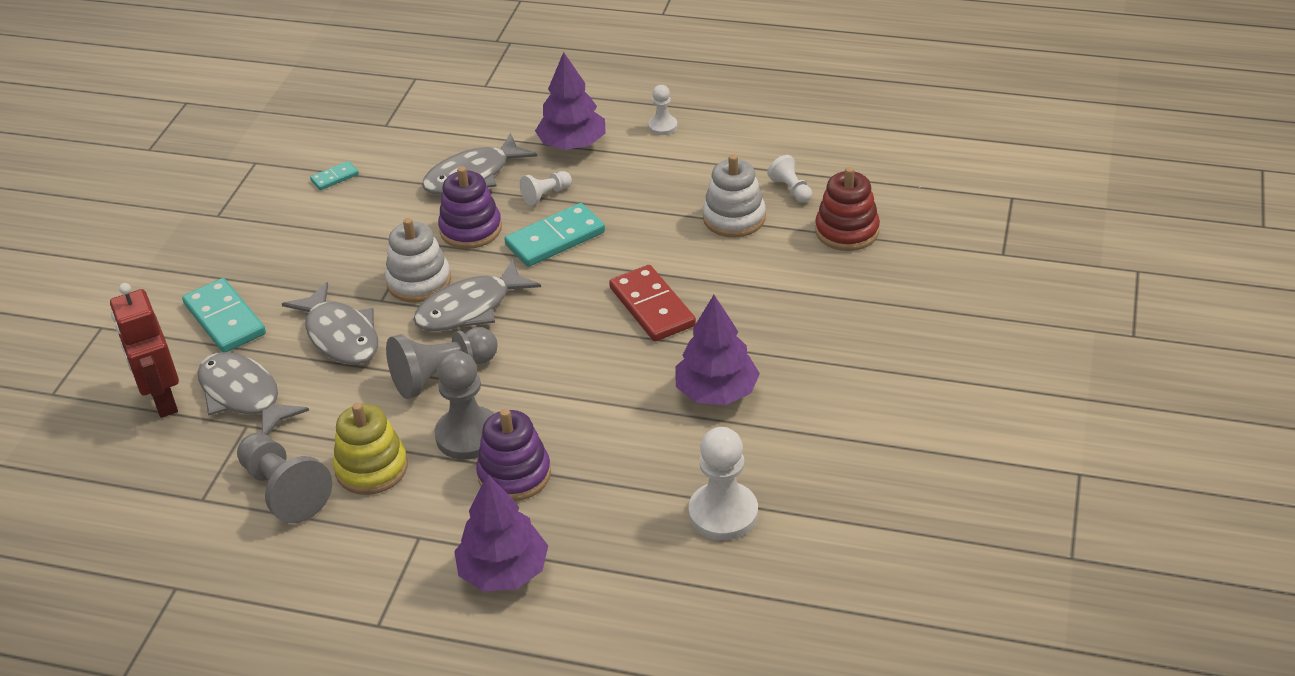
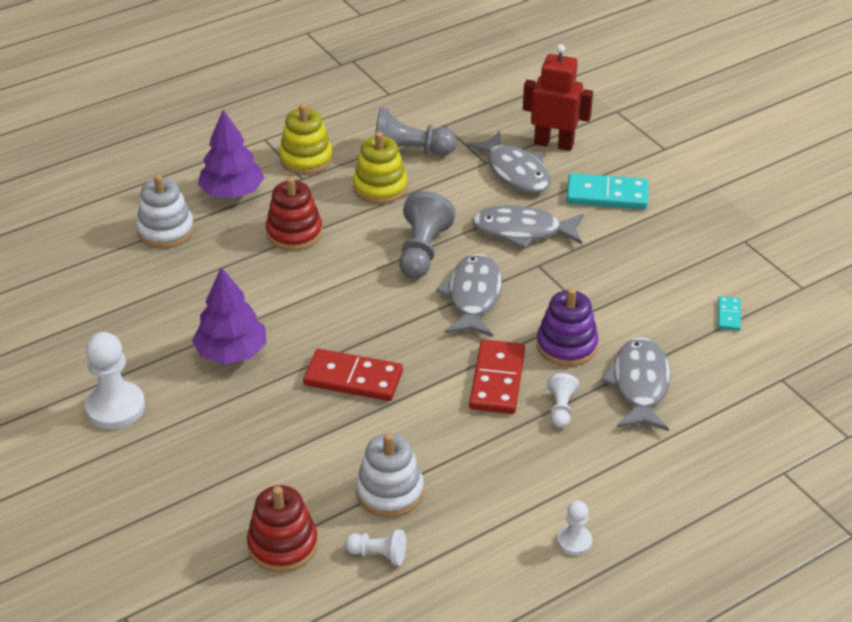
camera: 130 degrees right, 0 degrees up
grey fish [197,352,309,435] -> grey fish turned 60 degrees clockwise [466,131,551,193]
white stacking toy [385,218,451,302] -> white stacking toy moved to [136,174,194,248]
grey pawn [435,351,495,460] -> none
purple stacking toy [476,409,551,501] -> red stacking toy [266,177,323,251]
turquoise domino [504,203,605,267] -> red domino [469,339,525,414]
purple tree [535,52,606,150] -> none
white pawn [689,427,758,540] -> white pawn moved to [85,332,145,429]
none -> yellow stacking toy [279,104,333,175]

